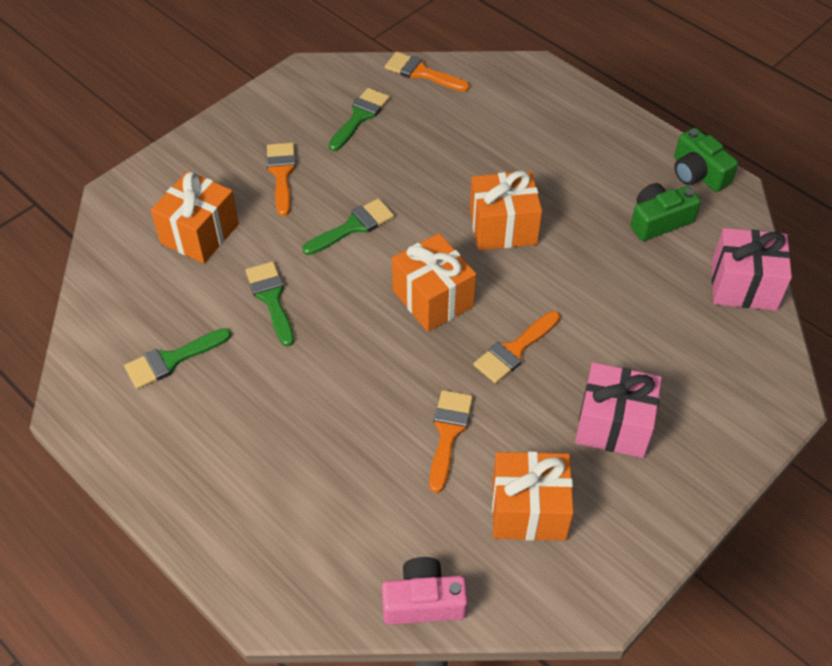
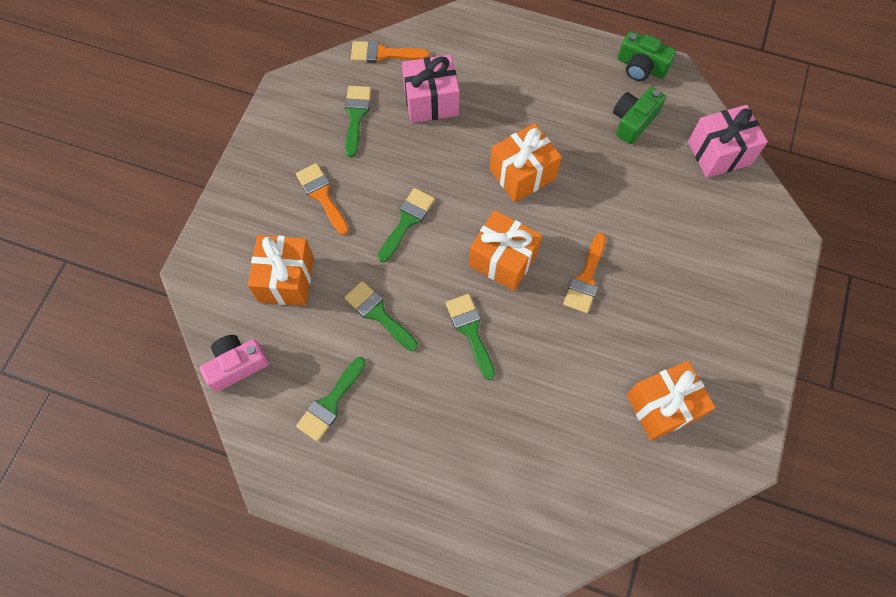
camera: 25 degrees left, 15 degrees up
pink camera [382,557,468,625] -> pink camera moved to [200,335,269,392]
orange brush [429,390,473,493] -> none
pink gift [575,362,662,458] -> pink gift moved to [402,55,460,123]
none -> green brush [446,294,495,380]

